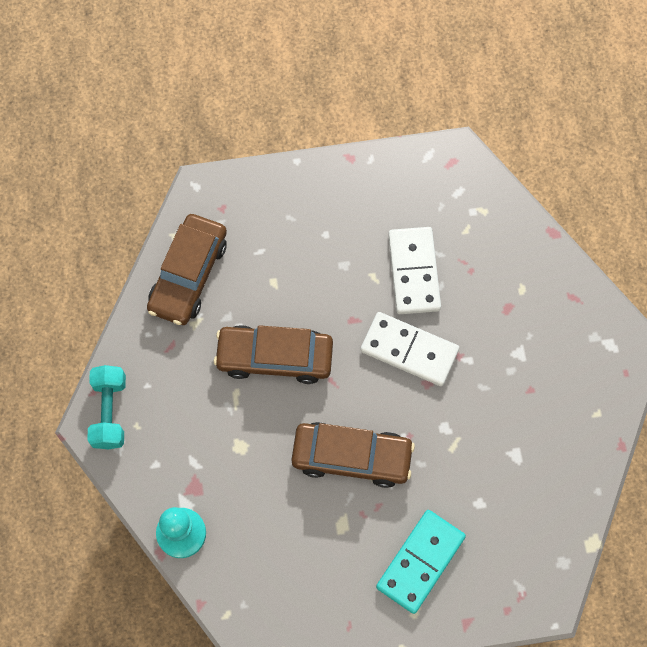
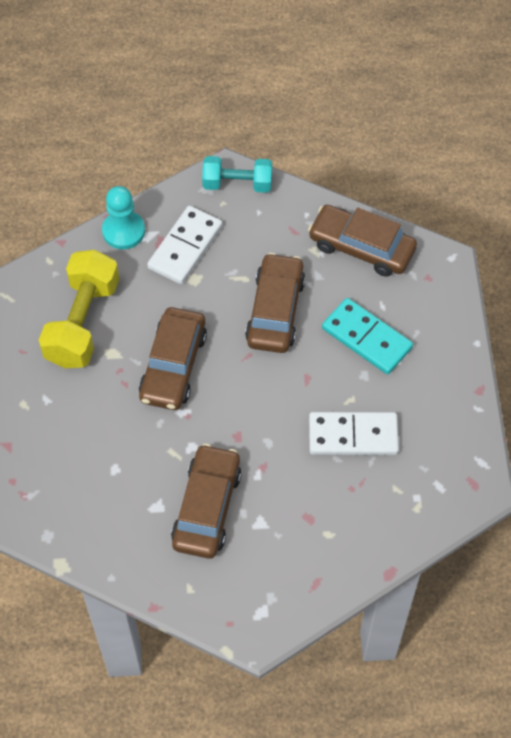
camera: 95 degrees right, 10 degrees down
white domino [361,312,459,386] -> white domino moved to [147,206,222,284]
turquoise domino [376,510,466,614] -> turquoise domino moved to [322,298,413,374]
none -> yellow dumbbell [39,250,119,368]
none -> brown car [171,444,242,559]

